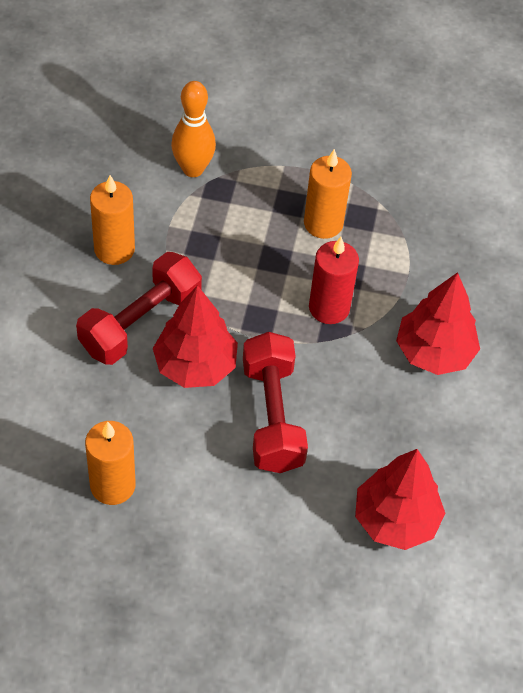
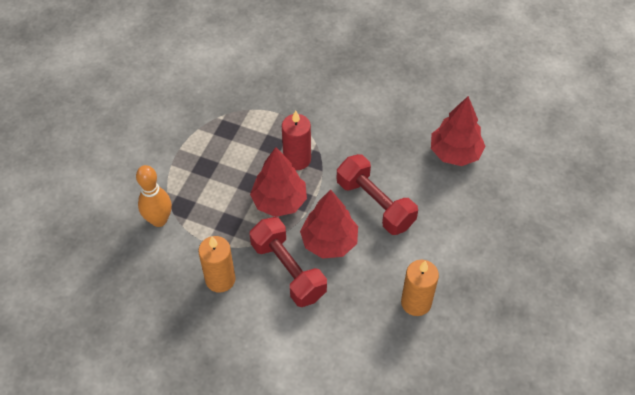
camera: 75 degrees left, 0 degrees up
red dumbbell [243,332,308,473] -> red dumbbell turned 45 degrees clockwise [337,154,418,235]
orange candle [304,149,352,239] -> none
red tree [396,272,480,375] -> red tree moved to [250,147,307,217]

